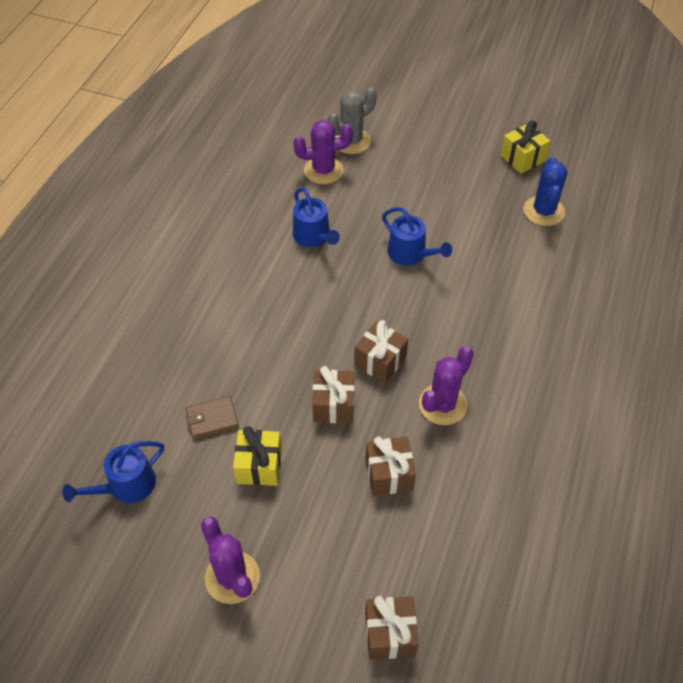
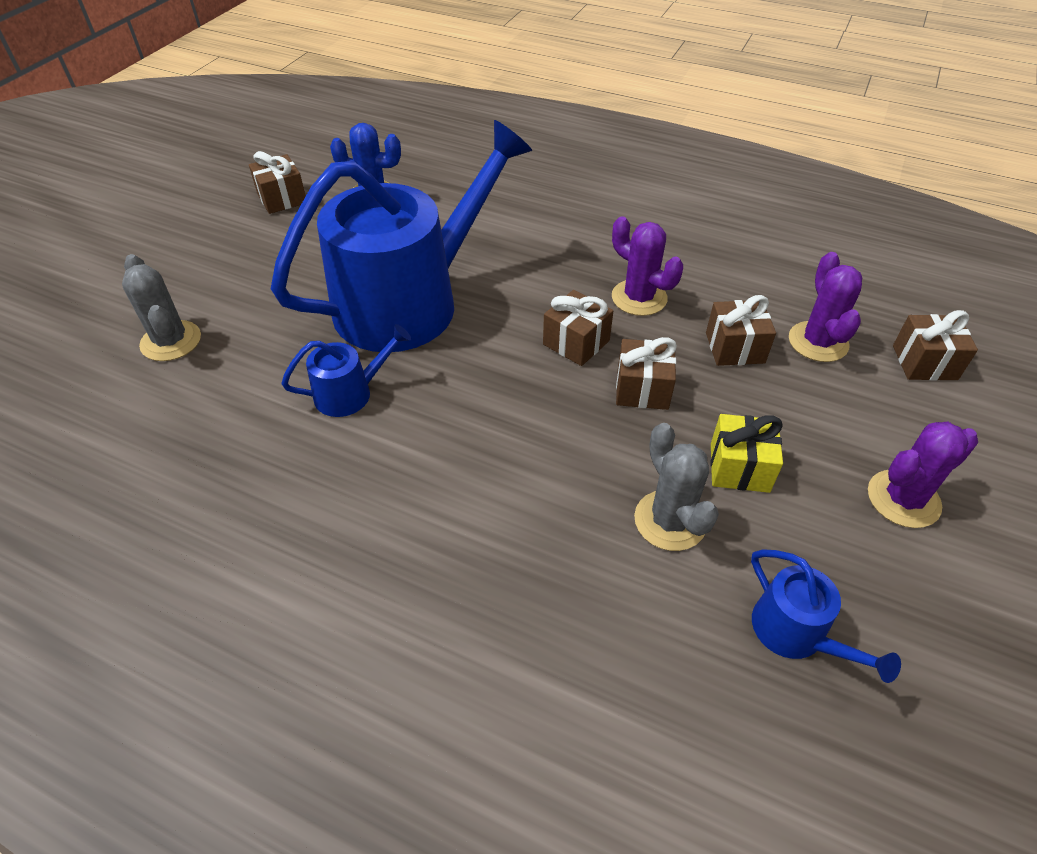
camera: 85 degrees left, 5 degrees down
brown wallet [185,396,239,439] -> grey cactus [634,423,719,551]
purple cactus [293,120,353,184] -> purple cactus moved to [789,252,862,362]
blue watering can [382,207,452,265] -> blue watering can [271,120,532,352], size x2.42
yellow gift [500,121,550,174] -> brown gift [249,151,306,214]

